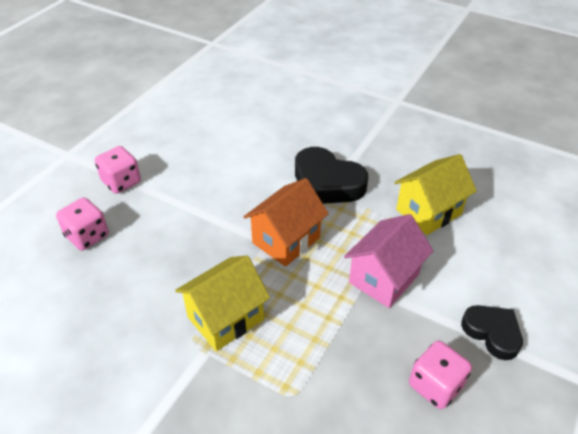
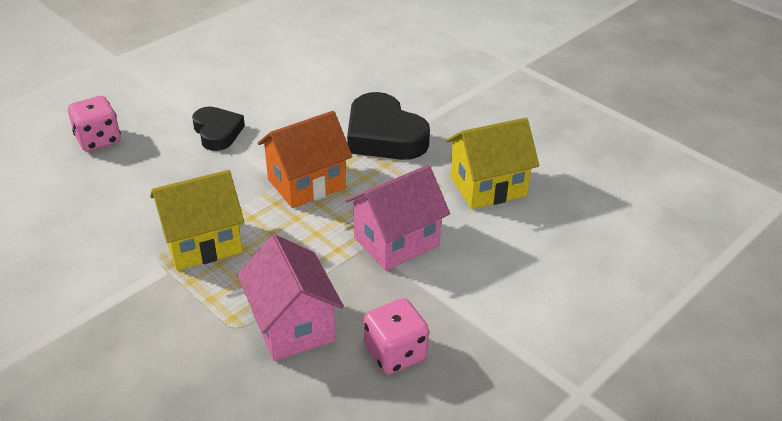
camera: 15 degrees right, 5 degrees down
pink dice [95,146,141,194] -> none
black heart [461,305,523,360] -> black heart moved to [192,106,245,151]
none -> pink house [237,235,344,361]

